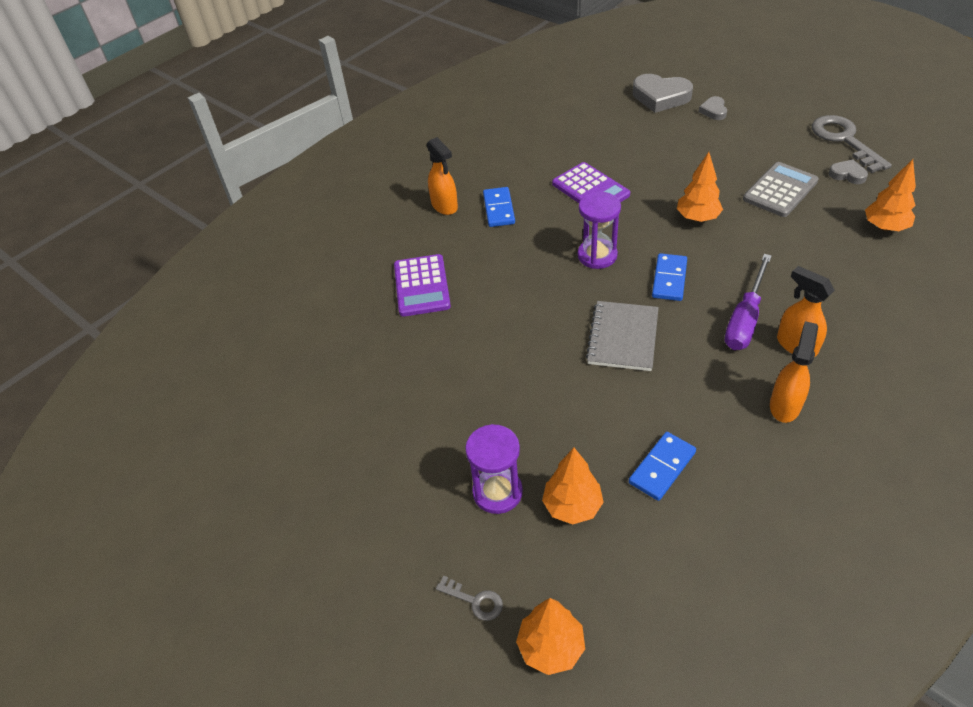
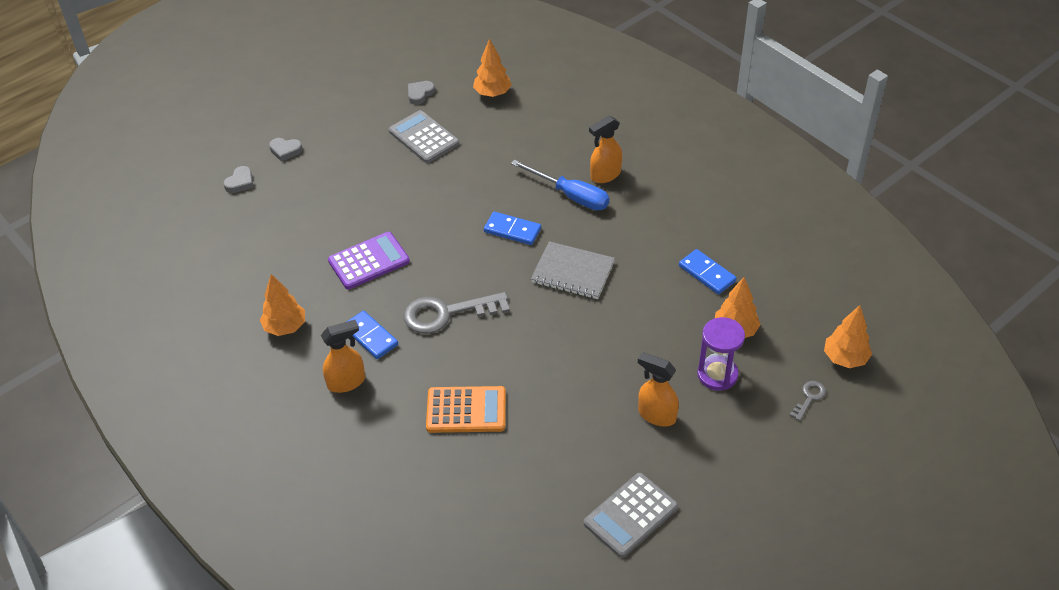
camera: 85 degrees left, 0 degrees up
purple calculator [394,254,451,317] -> orange calculator [426,386,506,433]
blue domino [483,187,515,227] -> blue domino turned 45 degrees clockwise [346,311,398,359]
purple hourglass [578,192,621,269] -> none
grey heart [633,74,693,113] -> grey heart [223,166,254,193], size x0.53
orange tree [677,152,723,222] -> orange tree moved to [260,274,305,336]
purple screwdriver [725,254,772,350] -> blue screwdriver [511,160,609,211]
orange spray bottle [770,321,818,423] -> orange spray bottle moved to [638,352,679,427]
grey key [812,115,892,173] -> grey key moved to [404,292,510,334]
none -> grey calculator [584,473,678,558]

